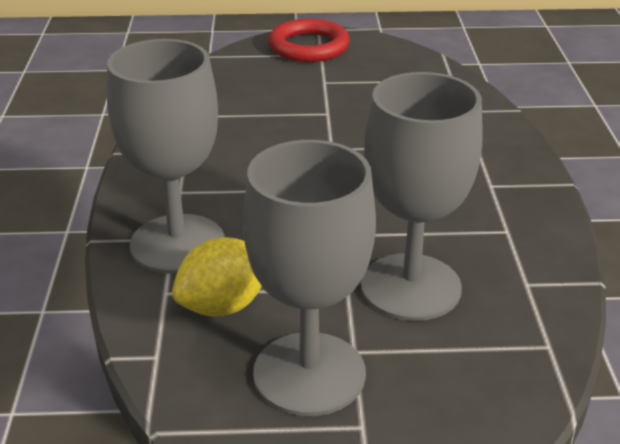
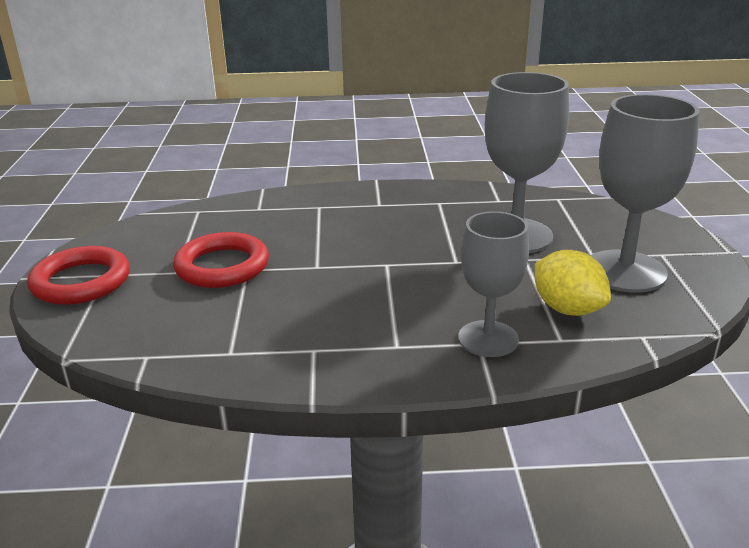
camera: 90 degrees left, 5 degrees down
grey goblet [107,39,224,274] -> grey goblet [458,211,529,357], size x0.66
none -> red ring [173,232,269,288]

